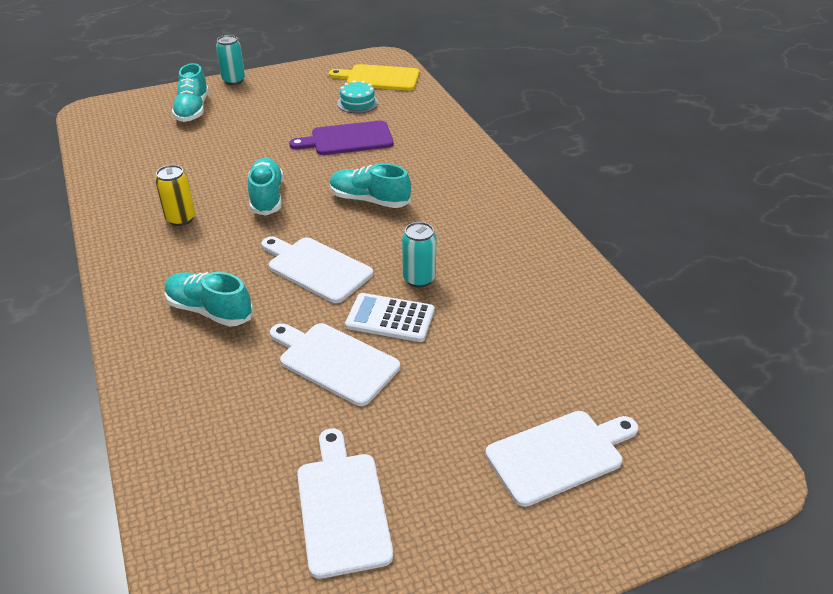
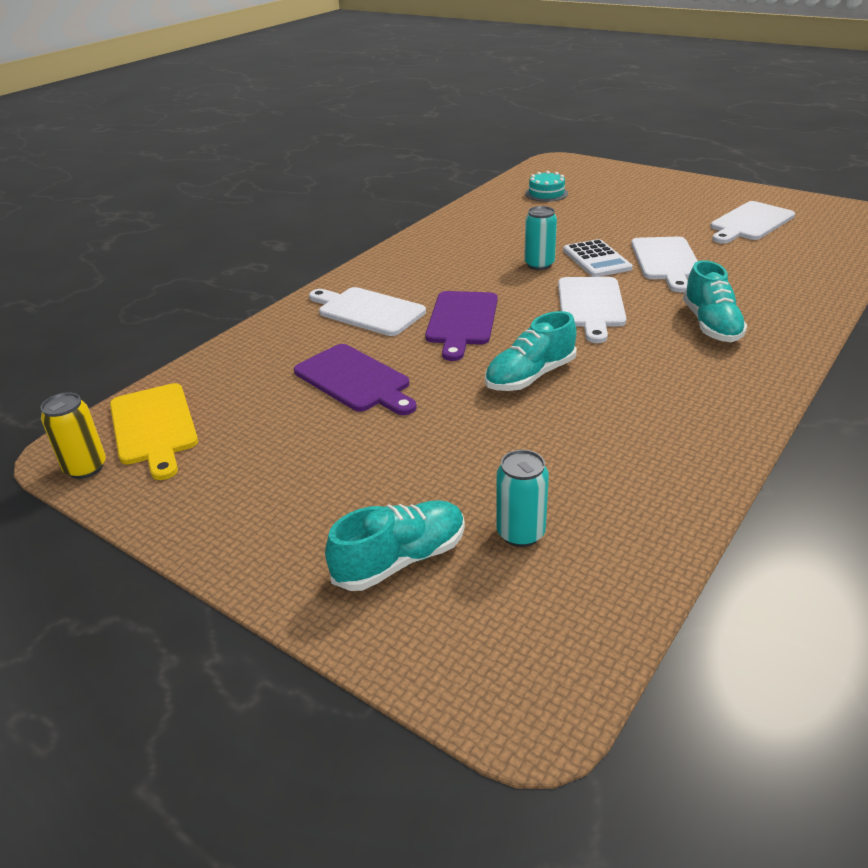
camera: 120 degrees left, 5 degrees down
yellow can [155,165,195,226] -> yellow can moved to [40,392,106,479]
turquoise can [216,35,245,85] -> turquoise can moved to [496,450,549,547]
turquoise shoe [329,163,411,208] -> purple cutting board [425,291,498,361]
turquoise cake [337,81,378,113] -> turquoise cake moved to [525,171,568,202]
white cutting board [485,411,638,507] -> white cutting board moved to [309,287,426,336]

